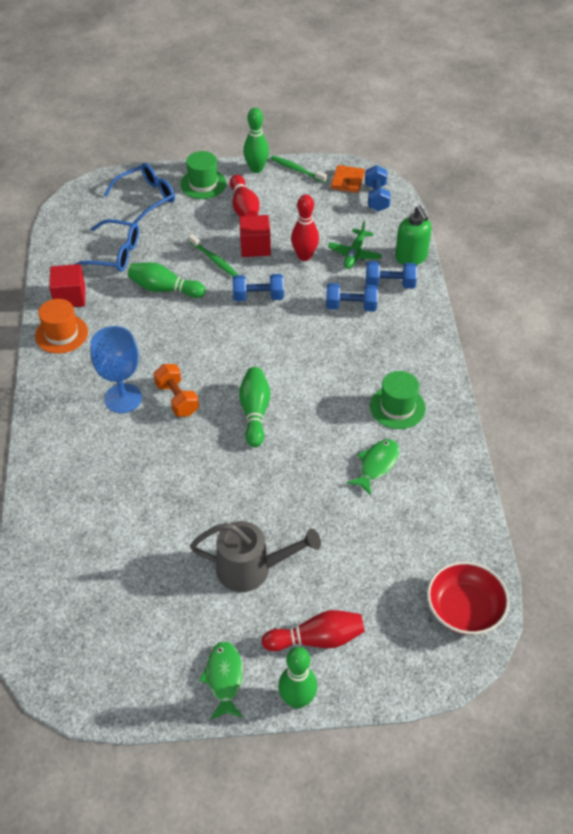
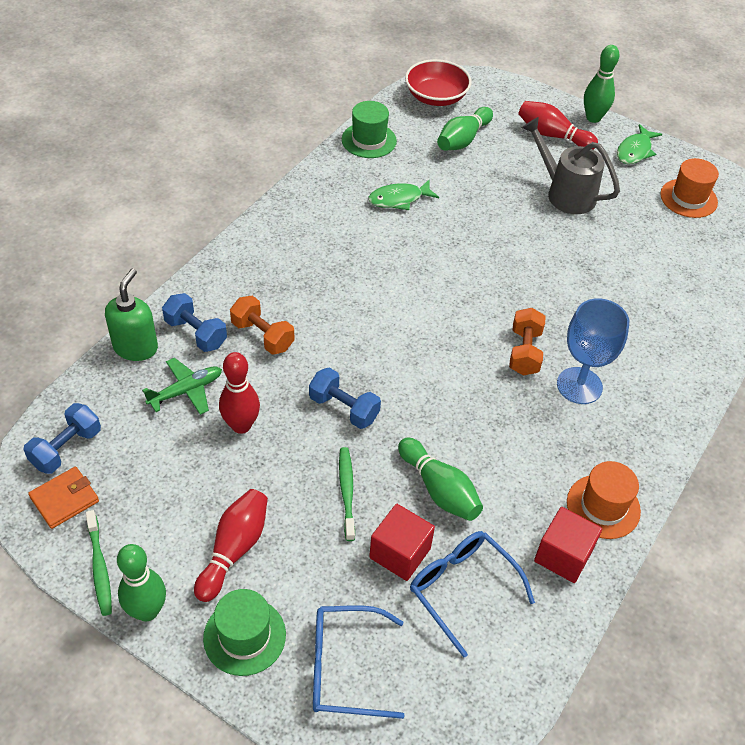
camera: 145 degrees left, 0 degrees up
red cube [239,215,271,257] -> red cube moved to [369,504,435,581]
green bowling pin [239,367,270,447] -> green bowling pin moved to [437,107,493,151]
blue dumbbell [326,283,378,312] -> orange dumbbell [230,296,294,355]
green hat [370,371,426,429] -> green hat moved to [342,101,397,158]
none -> orange hat [660,158,719,218]

